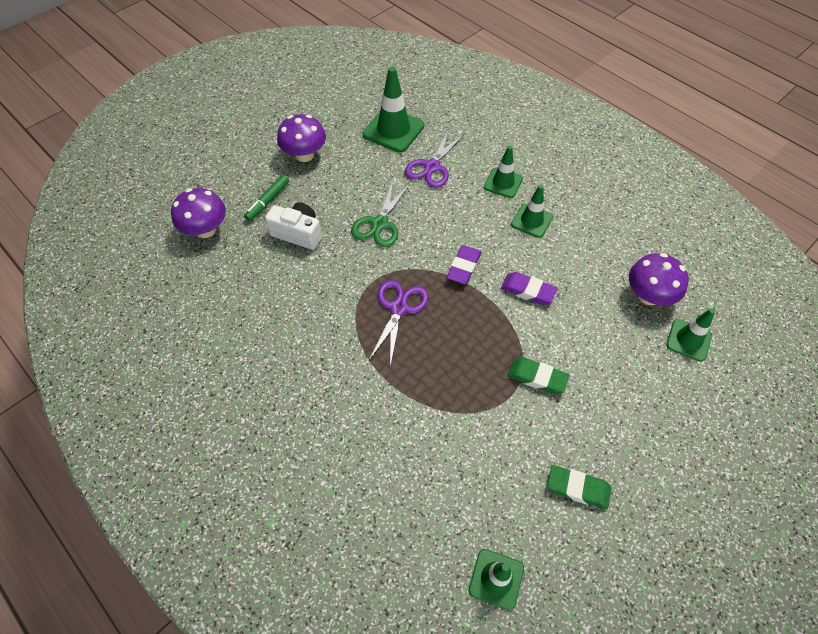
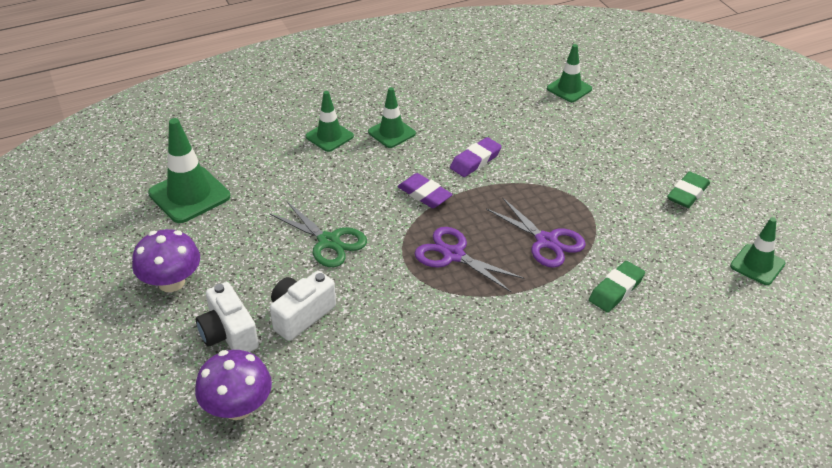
camera: 70 degrees left, 15 degrees down
green marker [244,175,289,221] -> white camera [196,282,259,352]
purple scissors [405,129,464,188] -> purple scissors moved to [486,197,586,268]
green eraser [507,357,570,394] -> green eraser moved to [589,261,645,312]
purple mushroom [629,253,689,305] -> none

